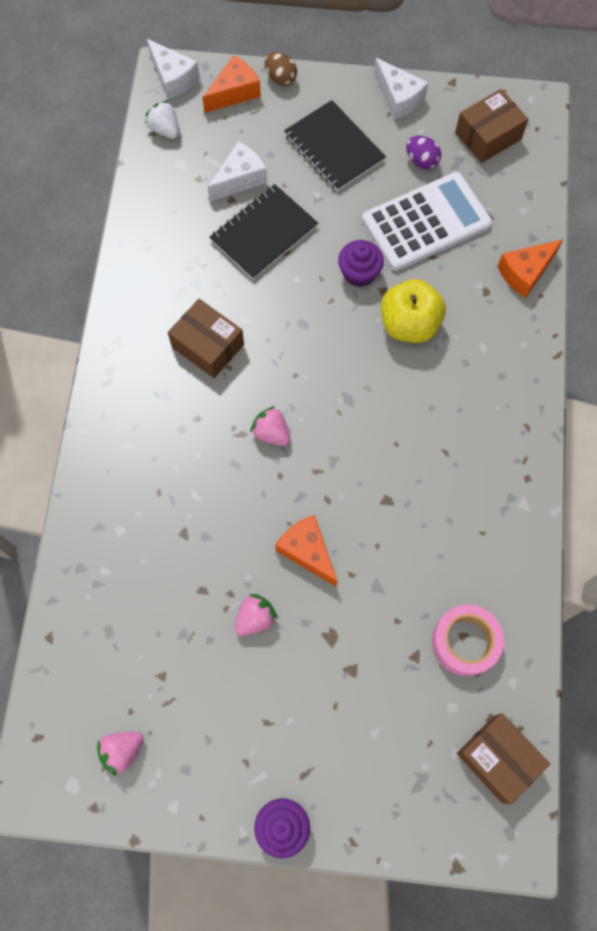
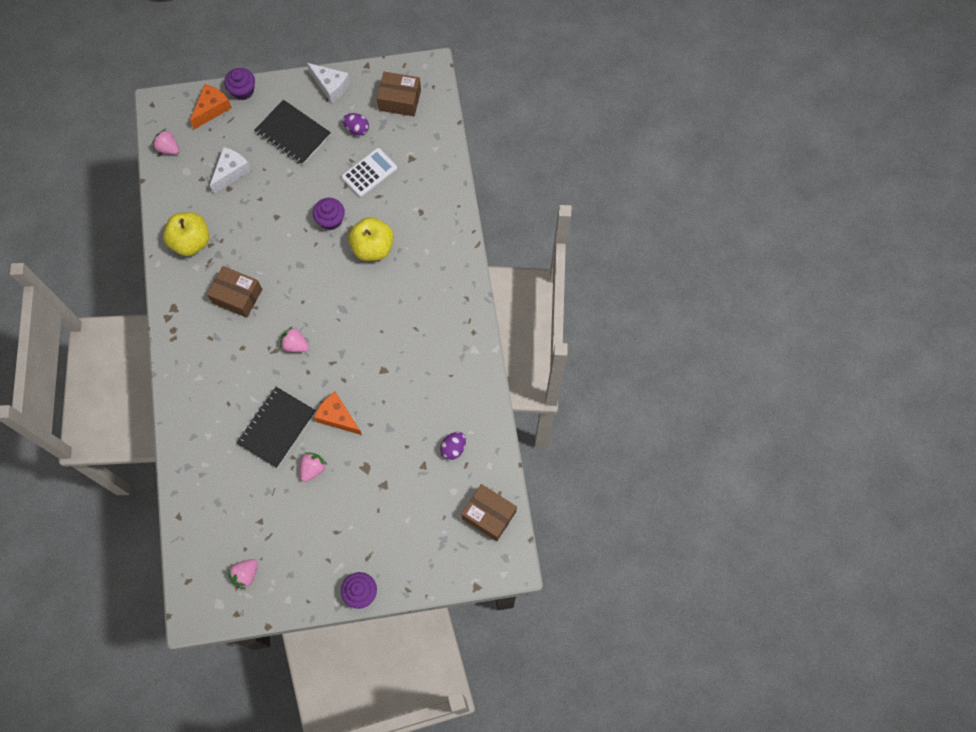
camera: 15 degrees left, 0 degrees up
white strawberry [145,100,179,139] -> pink strawberry [152,129,179,155]
white cheese [147,39,200,100] -> none
black notebook [209,184,318,279] -> black notebook moved to [237,387,316,468]
brown egg [265,52,297,86] -> purple cupcake [224,68,255,100]
white calculator [362,172,492,271] -> white calculator [342,148,397,197], size x0.61
pink tape [432,605,504,676] -> purple egg [440,432,466,460]
brown box [455,89,529,163] -> brown box turned 60 degrees clockwise [377,72,421,116]
orange cheese [497,239,563,298] -> none
none -> yellow apple [163,212,209,256]

